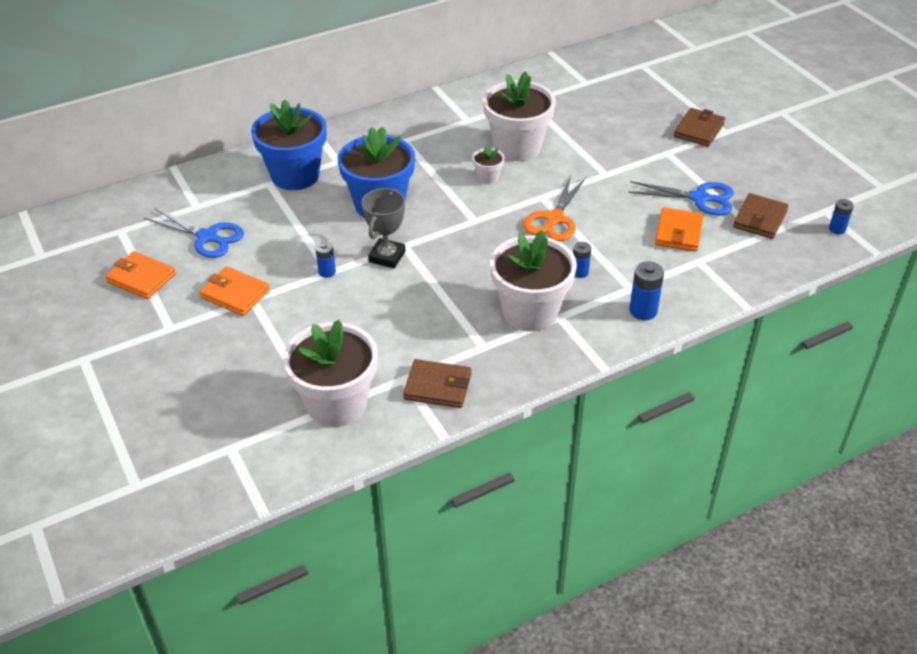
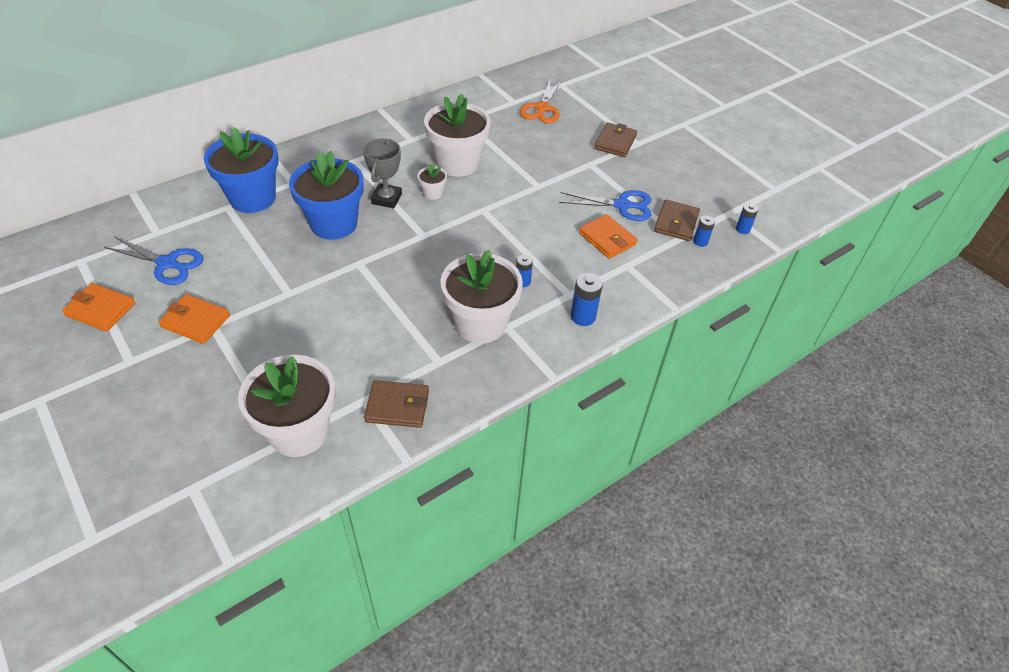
camera: 10 degrees left, 5 degrees up
blue battery [315,242,336,278] -> blue battery moved to [693,215,715,247]
grey trophy [362,188,405,268] -> grey trophy moved to [363,138,402,208]
orange scissors [523,176,586,241] -> orange scissors moved to [520,79,562,123]
orange wallet [655,207,704,252] -> orange wallet turned 45 degrees counterclockwise [579,214,637,259]

